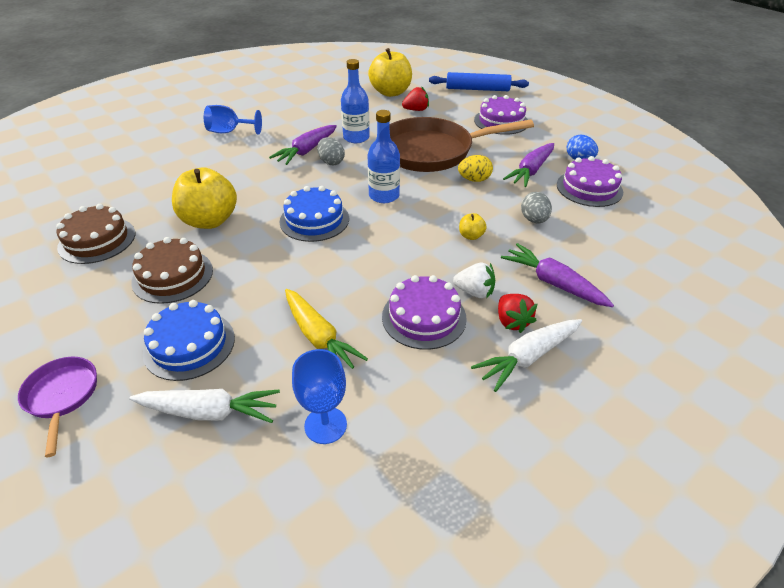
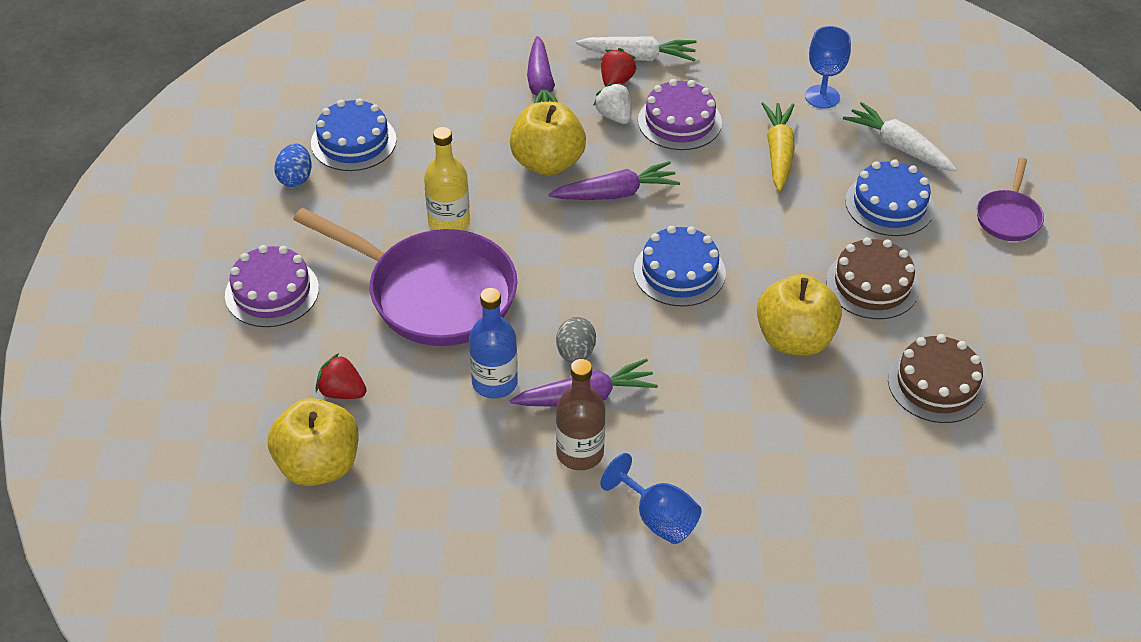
camera: 140 degrees left, 5 degrees up
blue bottle [367,110,400,203] -> none
brown pan [390,117,534,172] -> purple pan [293,208,517,346]
blue rolling pin [429,72,529,91] -> none
yellow egg [458,155,493,182] -> yellow bottle [424,127,470,231]
yellow apple [459,213,487,240] -> yellow apple [510,102,586,176], size x2.31
purple carrot [503,143,554,187] -> purple carrot moved to [549,161,680,200]
grey egg [521,192,552,223] -> none
purple cake [557,156,623,207] -> blue cake [311,98,396,171]
none -> brown bottle [556,359,605,470]

